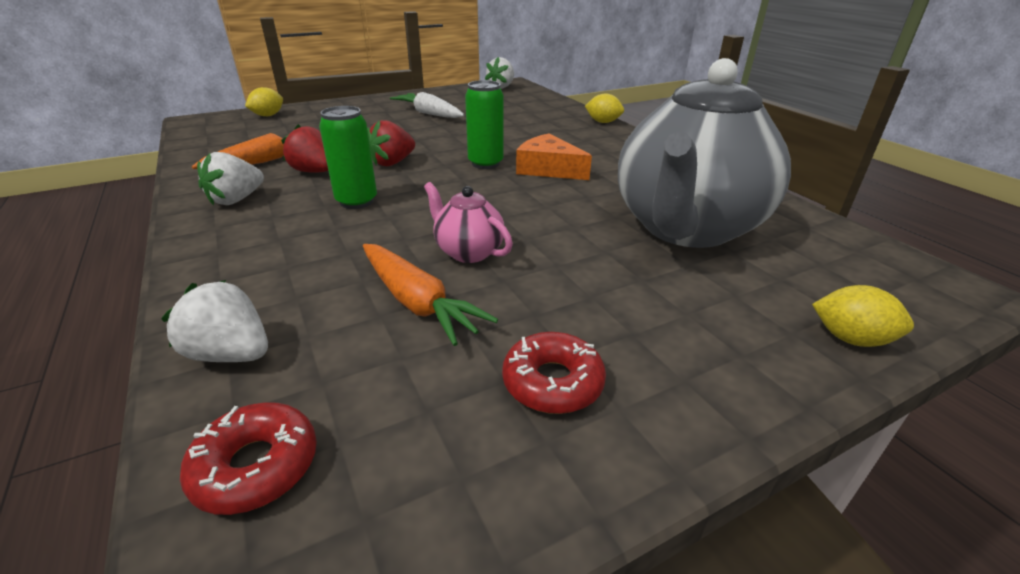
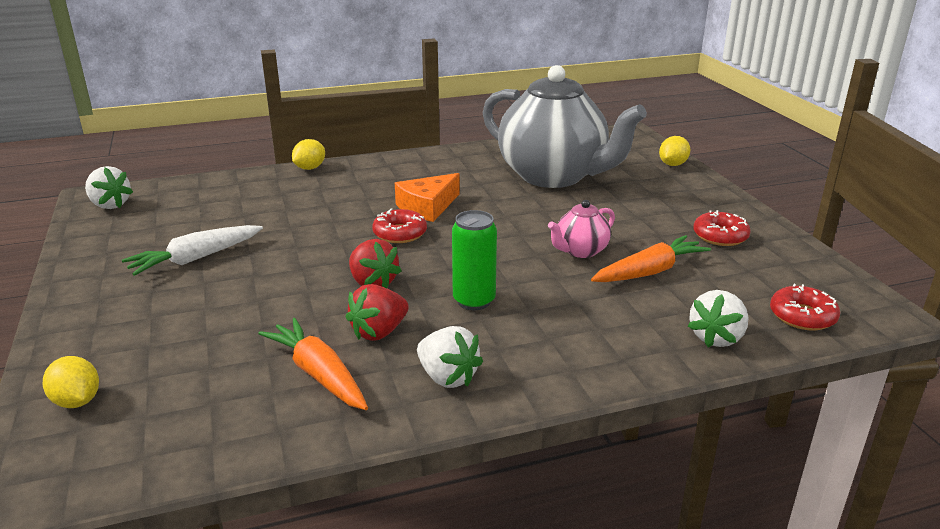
camera: 80 degrees left, 5 degrees down
green can [465,80,503,169] -> red donut [372,209,427,243]

